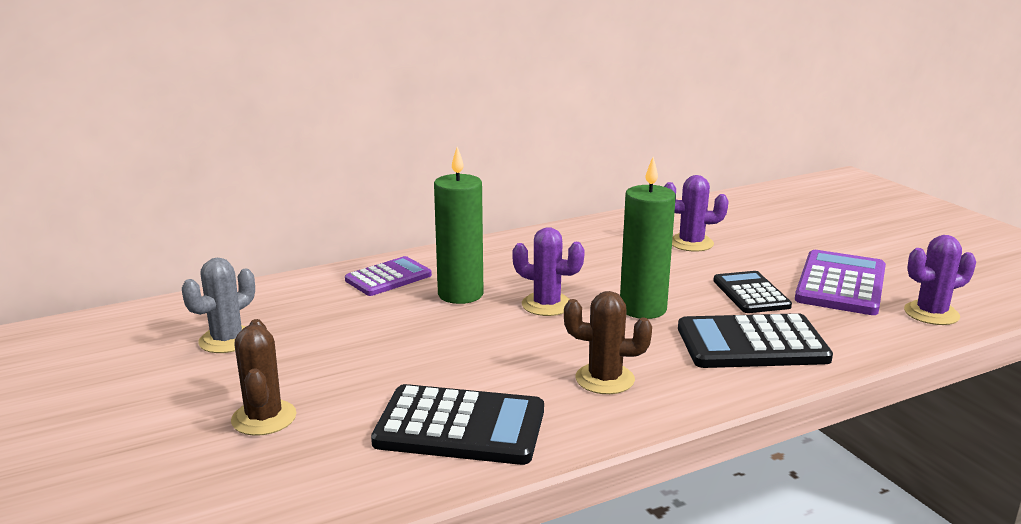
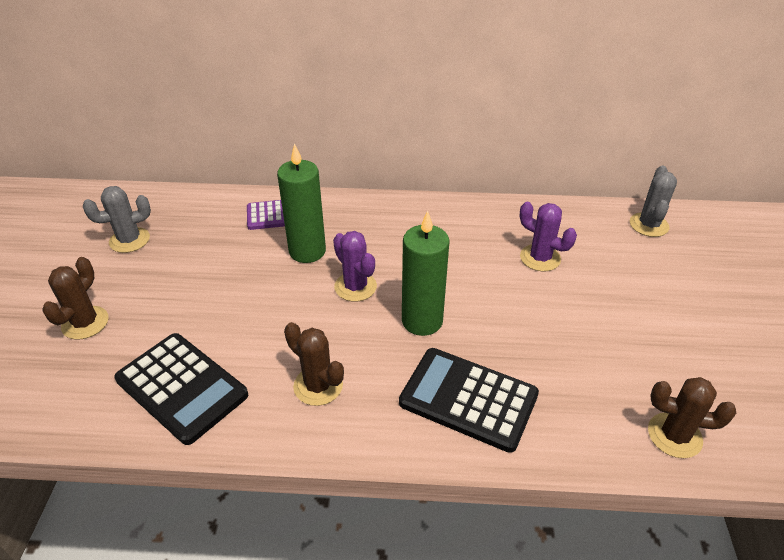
camera: 30 degrees right, 20 degrees up
black calculator [713,271,792,313] -> none
purple calculator [795,250,886,315] -> none
purple cactus [904,235,976,325] -> brown cactus [648,377,736,458]
none -> grey cactus [630,165,677,237]

